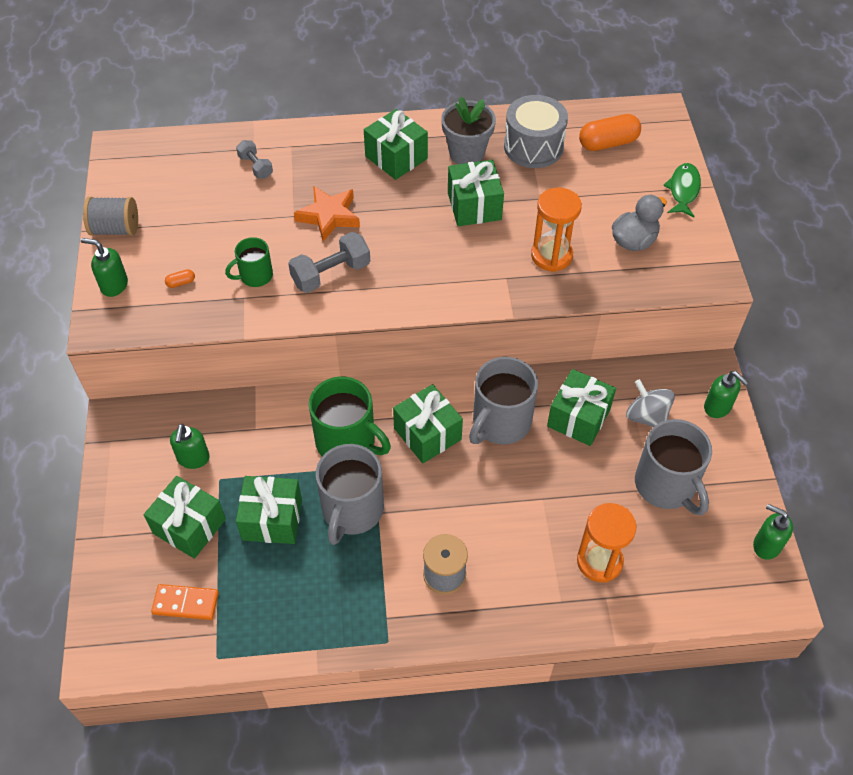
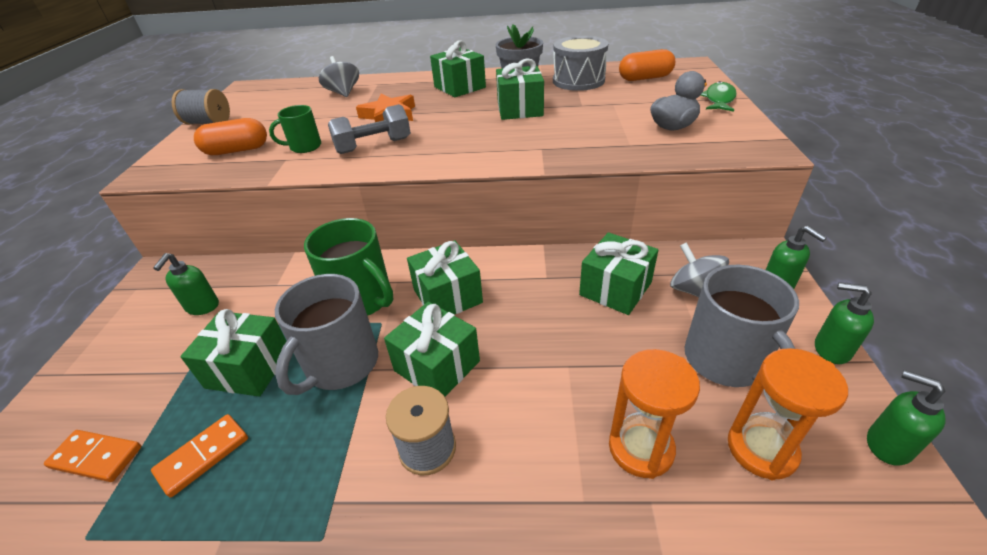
camera: 10 degrees right, 15 degrees down
green soap dispenser [81,238,128,297] -> green soap dispenser moved to [815,282,874,364]
green gift [144,476,226,559] -> green gift moved to [384,302,480,396]
orange capsule [165,269,195,288] -> orange capsule [194,118,267,155], size x2.34
grey dumbbell [236,140,273,178] -> grey spinning top [319,56,359,97]
grey mug [469,357,538,445] -> none
orange hourglass [531,188,582,272] -> orange hourglass moved to [728,348,848,480]
none -> orange domino [151,414,248,498]

